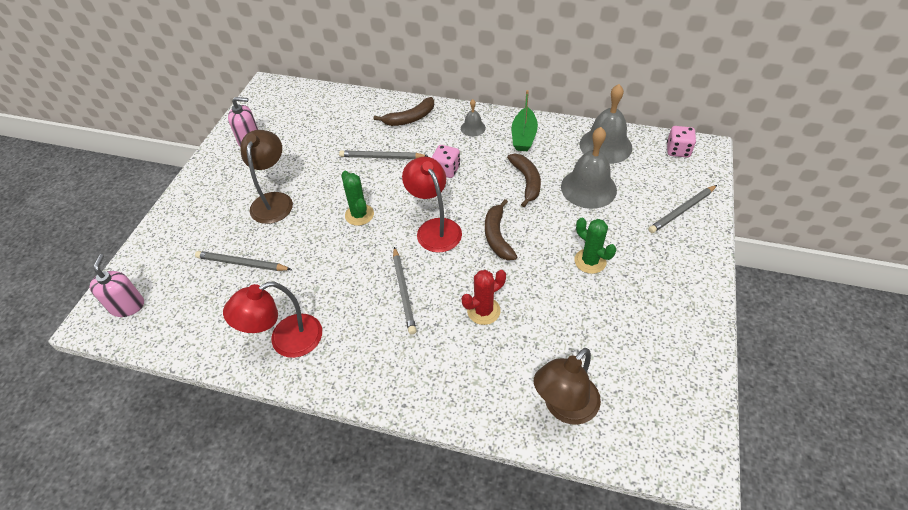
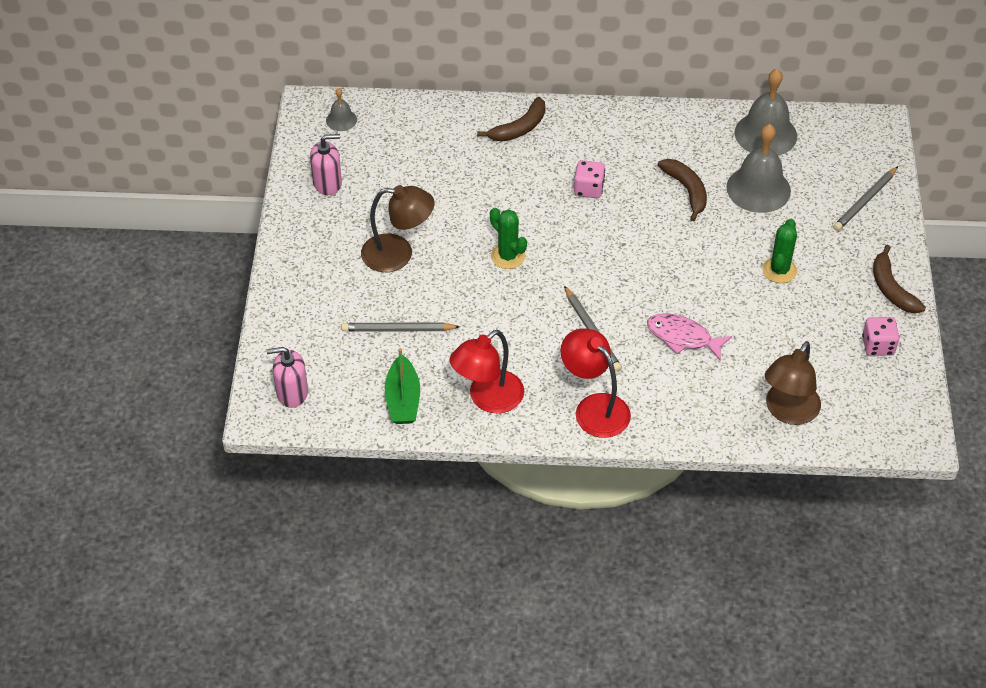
camera: 15 degrees left, 0 degrees up
pink soap dispenser [89,254,144,317] -> pink soap dispenser turned 75 degrees counterclockwise [266,347,308,408]
brown lamp [241,130,293,224] -> brown lamp turned 105 degrees clockwise [361,185,435,272]
grey pencil [339,151,428,159] -> none
red lamp [402,157,462,253] -> red lamp moved to [560,328,631,438]
grey bell [461,99,486,137] -> grey bell moved to [326,88,357,131]
red cactus [462,270,506,325] -> pink fish [647,313,732,361]
brown banana [485,199,518,260] -> brown banana moved to [873,245,926,313]
green boat [512,90,538,151] -> green boat moved to [385,348,420,424]
green cactus [574,218,616,274] -> green cactus turned 75 degrees clockwise [762,219,797,283]
pink dice [667,126,696,157] -> pink dice moved to [862,317,900,356]

